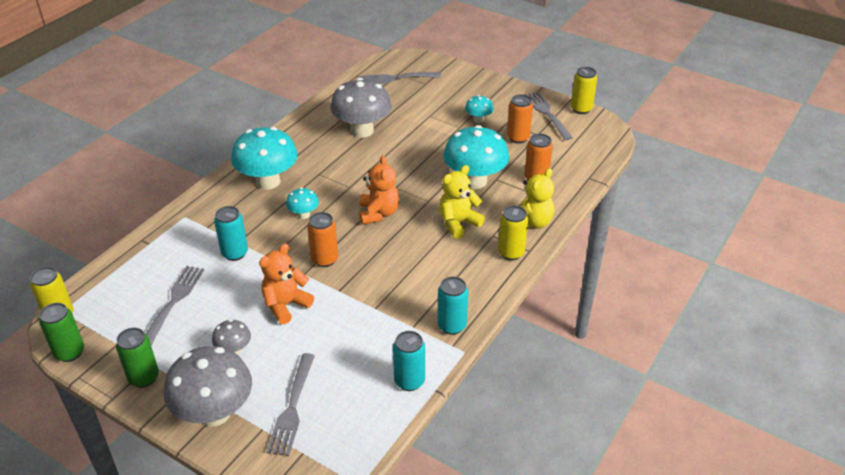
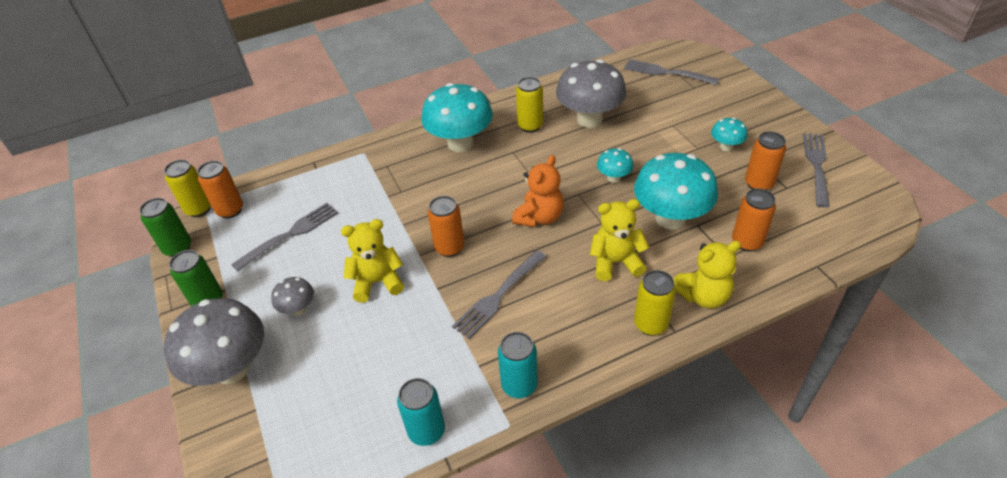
camera: 35 degrees right, 5 degrees up
turquoise can [214,206,248,261] -> none
orange teddy bear [259,244,314,324] -> yellow teddy bear [341,219,404,303]
grey fork [266,353,315,456] -> grey fork moved to [452,250,546,339]
turquoise mushroom [286,187,319,219] -> turquoise mushroom moved to [597,148,633,183]
yellow can [571,67,597,114] -> yellow can moved to [516,77,543,133]
none -> orange can [197,161,243,219]

